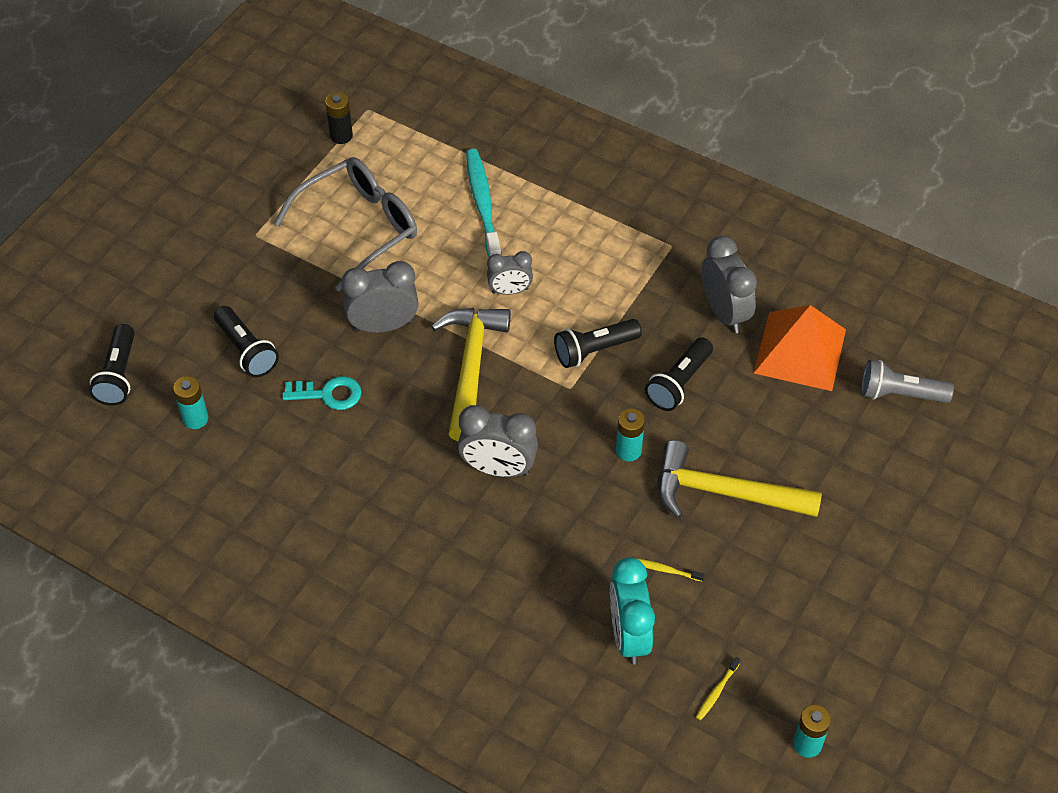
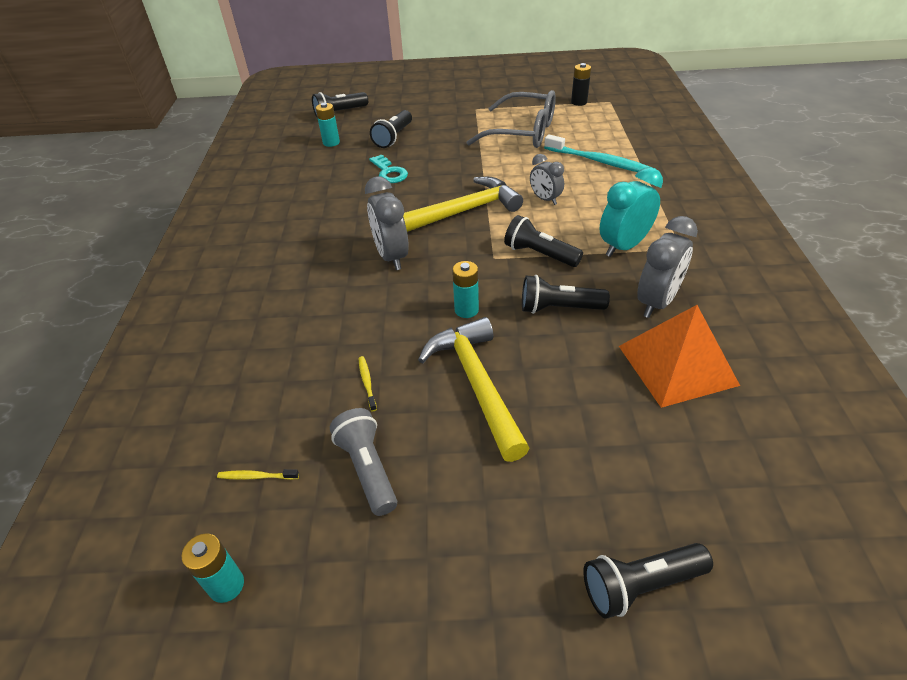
camera: 60 degrees right, 10 degrees down
grey clock [341,261,419,333] -> none
turquoise toothbrush [466,149,501,257] -> turquoise toothbrush turned 75 degrees clockwise [544,134,650,172]
turquoise clock [610,557,655,665] -> turquoise clock moved to [599,167,663,257]
grey flashlight [861,360,954,403] -> grey flashlight moved to [330,408,397,516]
none -> black flashlight [583,543,713,619]

